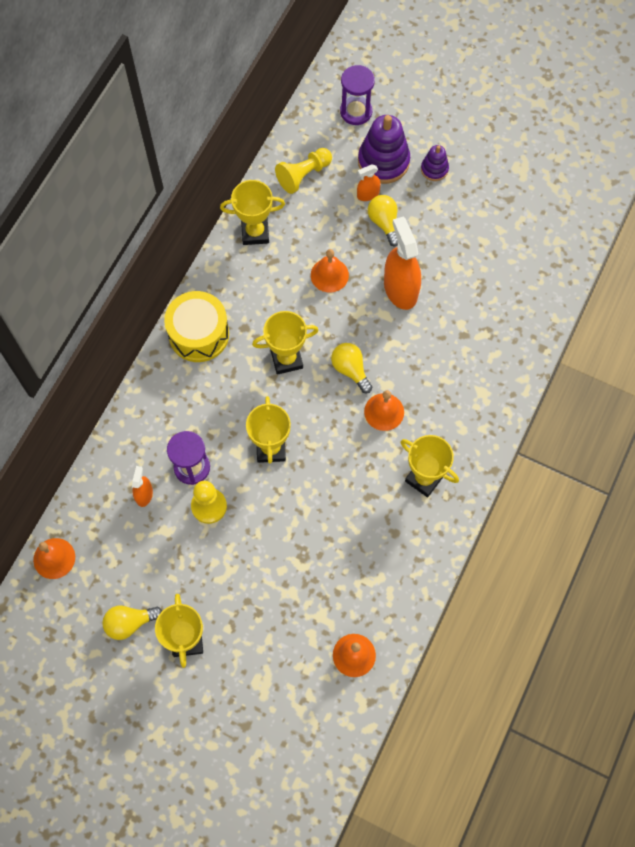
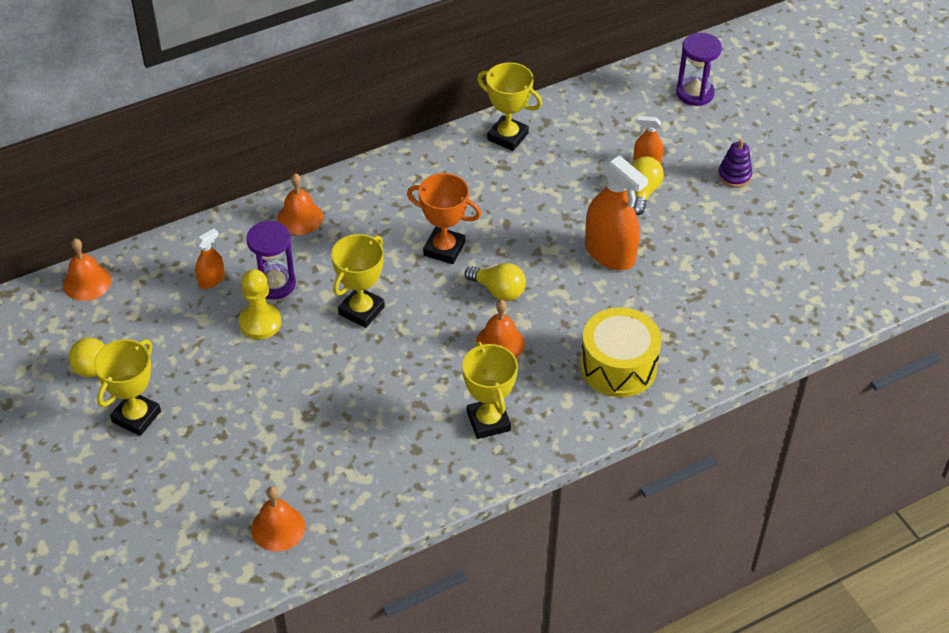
camera: 35 degrees right, 20 degrees down
yellow drum [164,291,229,362] -> yellow drum moved to [580,307,661,397]
yellow trophy [252,311,319,375] -> orange trophy [407,173,481,264]
yellow pawn [275,148,332,194] -> none
orange bell [311,249,349,293] -> orange bell moved to [277,173,323,235]
yellow light bulb [331,343,372,394] -> yellow light bulb turned 120 degrees clockwise [465,263,526,301]
purple stacking toy [358,115,410,184] -> none
orange spray bottle [384,217,421,310] -> orange spray bottle turned 120 degrees clockwise [585,155,648,270]

